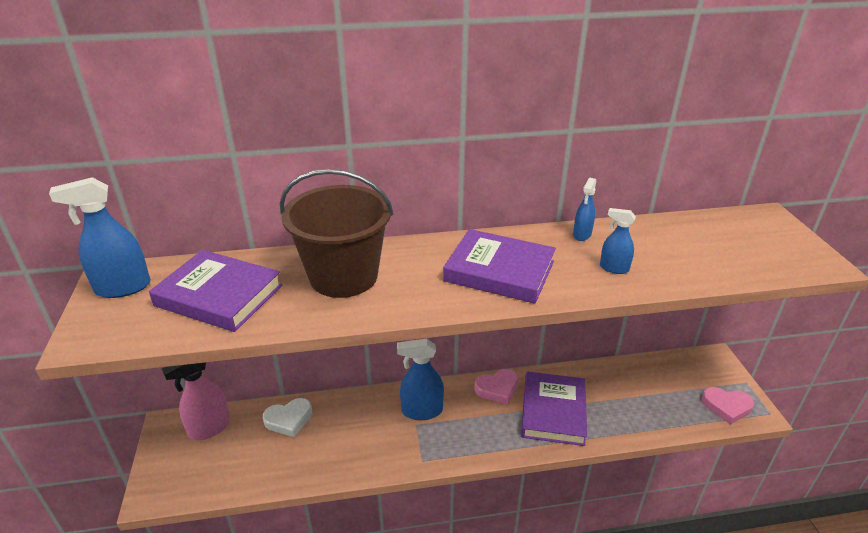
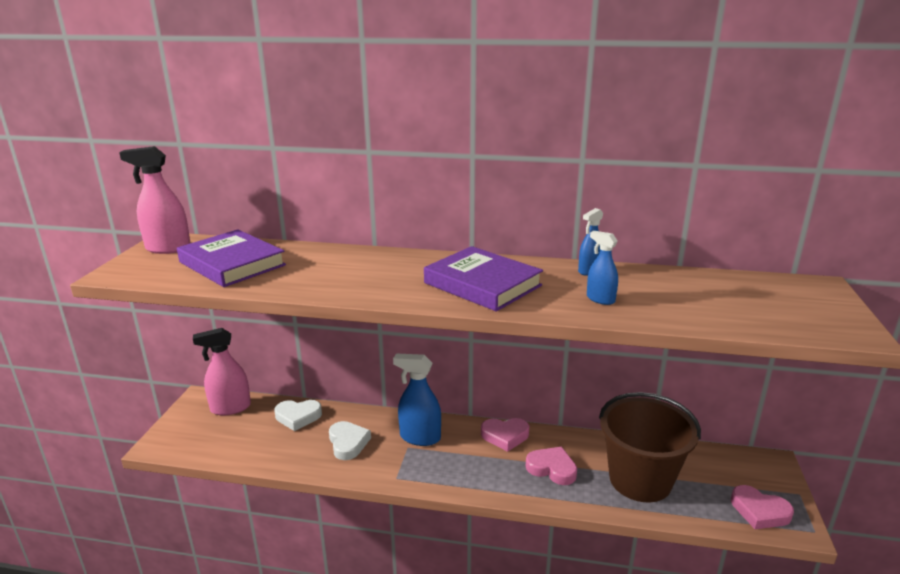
camera: 20 degrees right, 10 degrees down
blue spray bottle [49,177,151,298] -> pink spray bottle [119,146,190,254]
brown bucket [280,169,393,298] -> brown bucket moved to [599,392,701,502]
purple book [521,372,587,446] -> pink heart [526,447,577,485]
none -> white heart [329,421,371,460]

